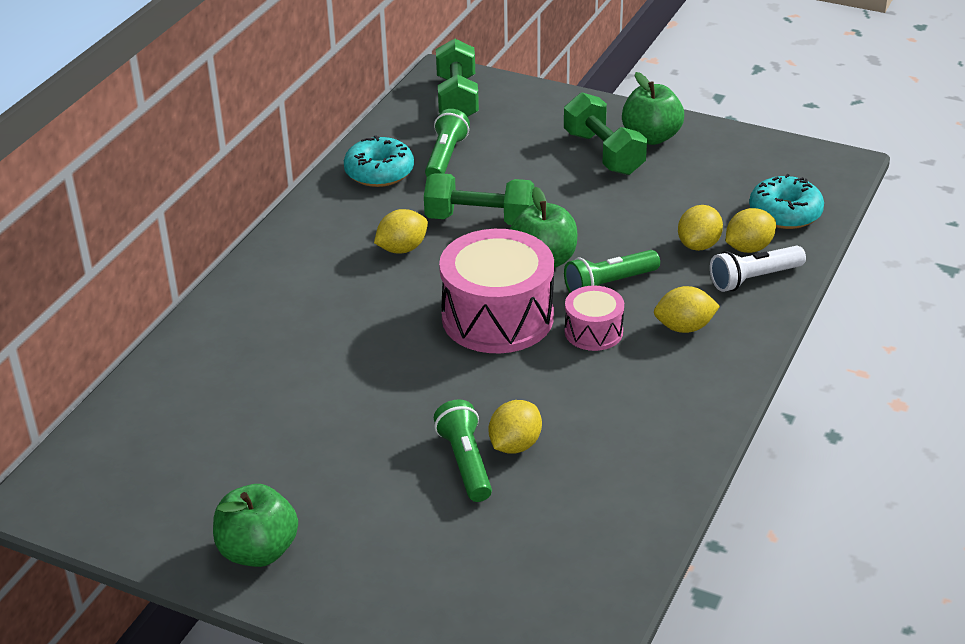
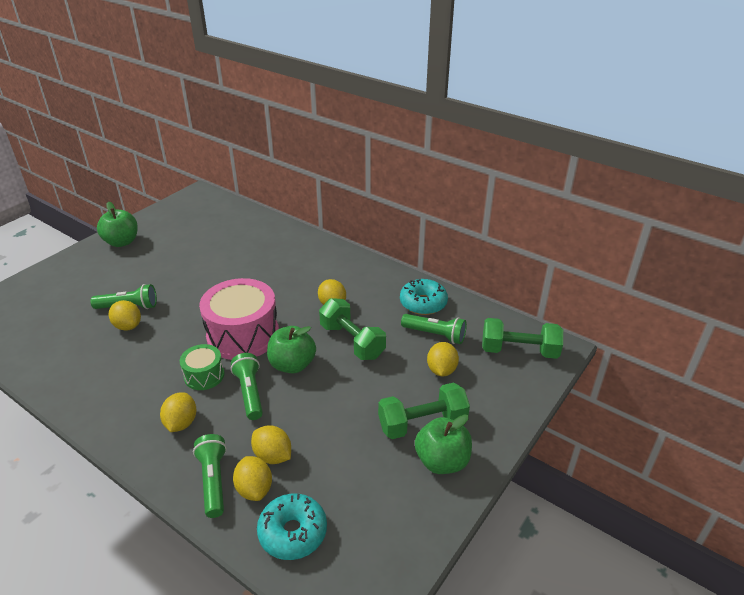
camera: 100 degrees right, 0 degrees up
green dumbbell [424,173,534,225] -> green dumbbell turned 60 degrees counterclockwise [319,298,386,360]
pink drum [565,286,624,351] -> green drum [180,344,225,390]
white flashlight [710,246,806,292] -> green flashlight [193,434,227,518]
none -> yellow lemon [427,342,459,376]

